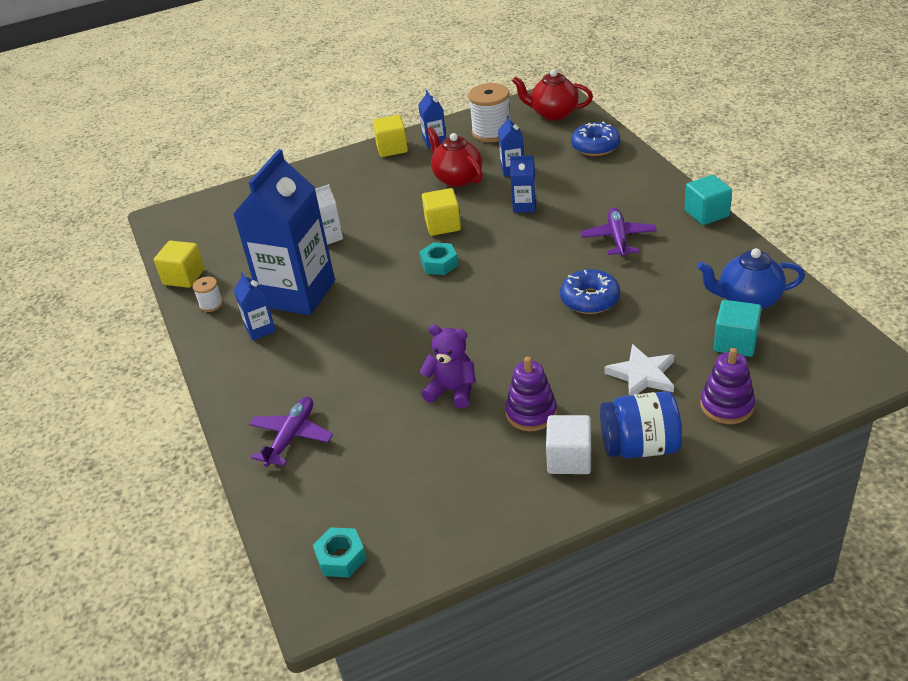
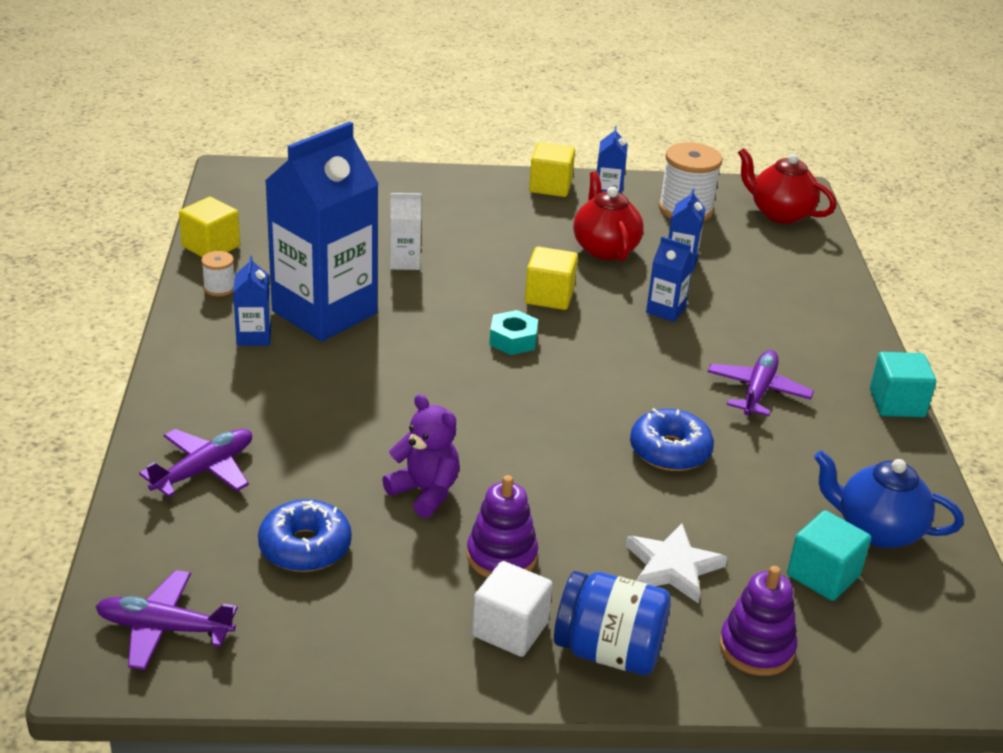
camera: 15 degrees right, 5 degrees down
turquoise nut [313,527,366,577] -> purple plane [95,570,238,670]
blue donut [571,121,620,156] -> blue donut moved to [258,499,352,572]

